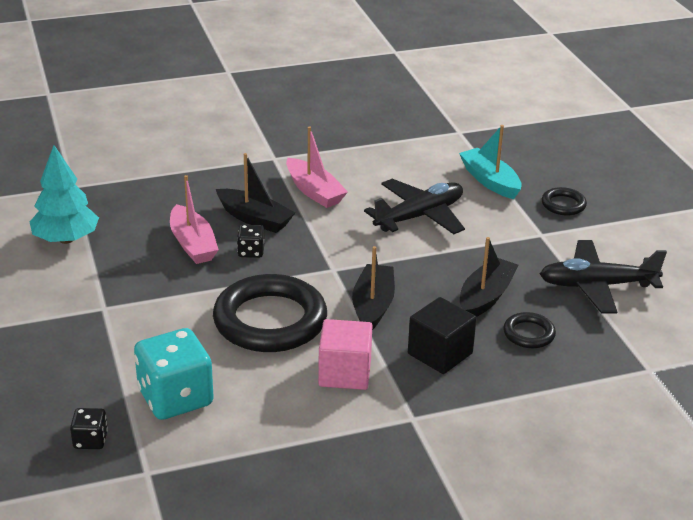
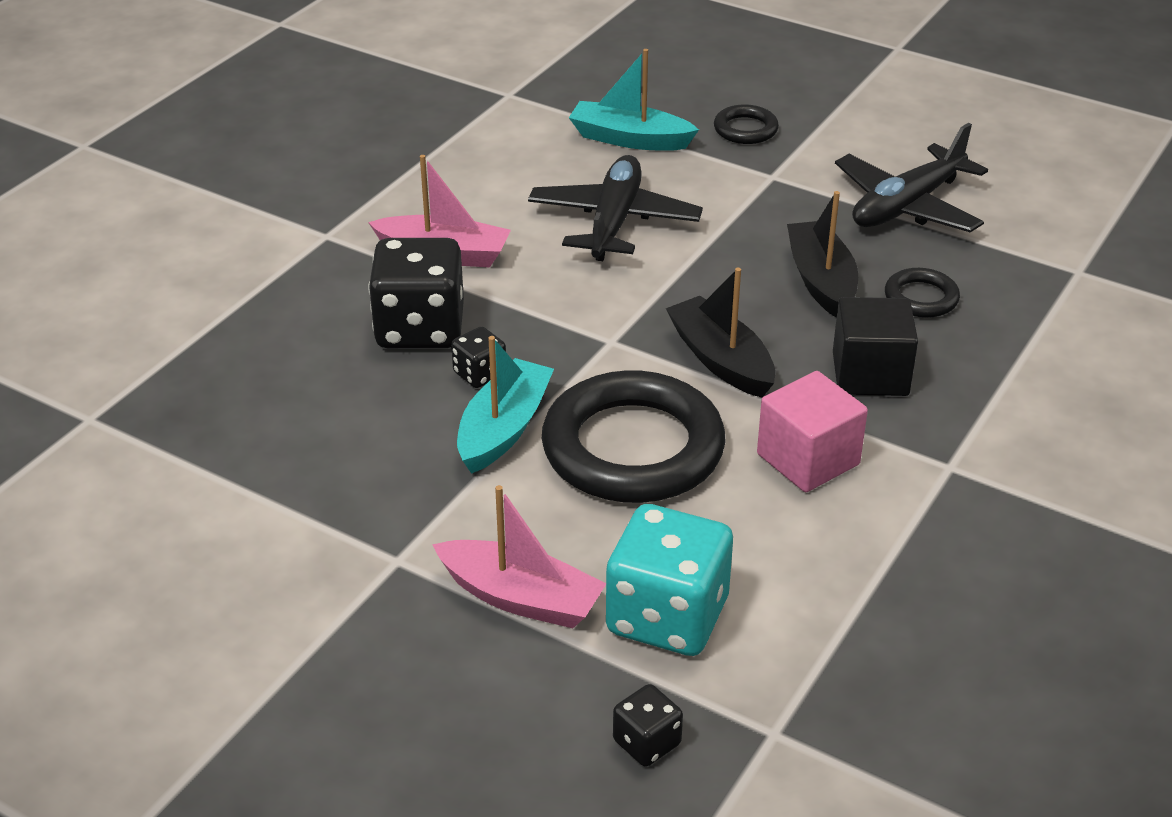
camera: 40 degrees left, 5 degrees up
turquoise tree [30,145,99,244] -> none
pink boat [170,175,219,264] -> pink boat moved to [432,485,606,628]
black boat [216,153,295,233] -> black dice [368,238,464,348]
none -> turquoise boat [457,336,554,474]

